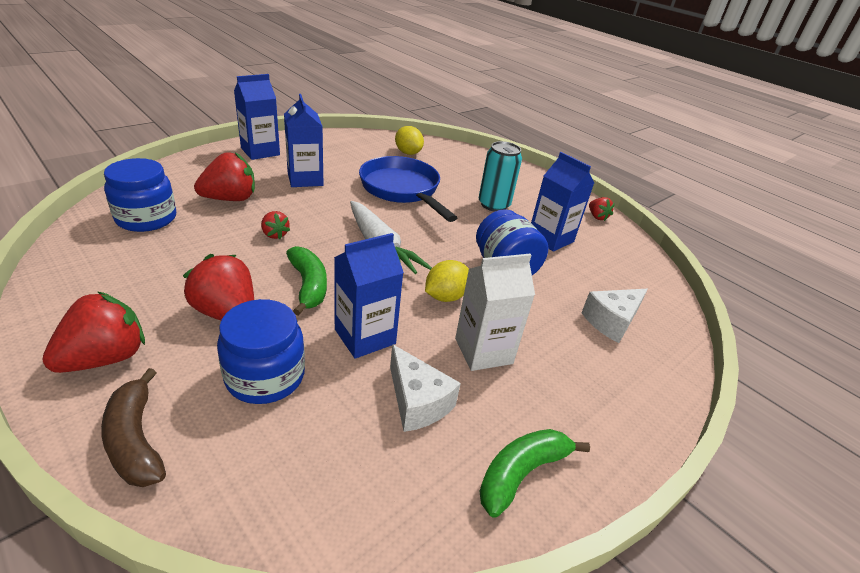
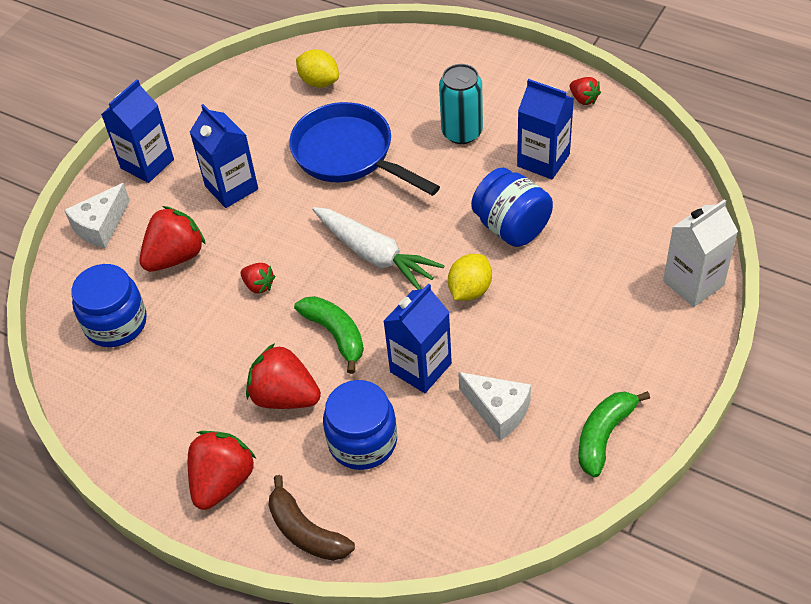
camera: 10 degrees left, 15 degrees up
white carton [455,254,535,371] -> white carton moved to [663,199,738,307]
white cheese [581,289,648,343] -> white cheese moved to [64,183,130,249]

